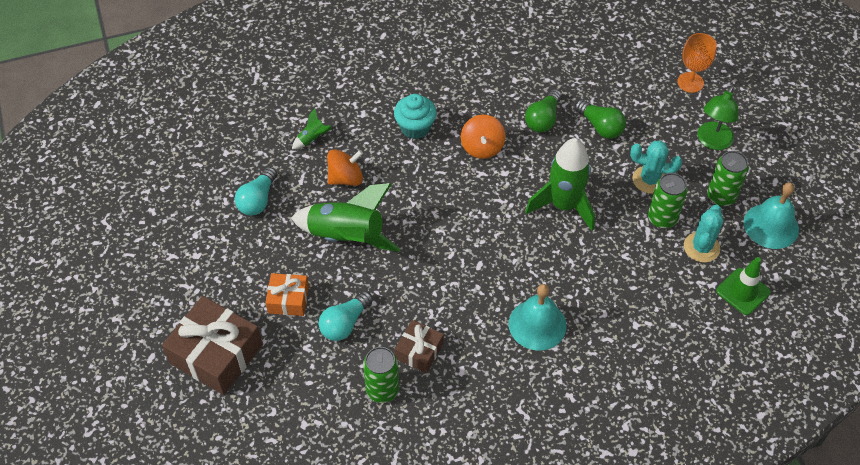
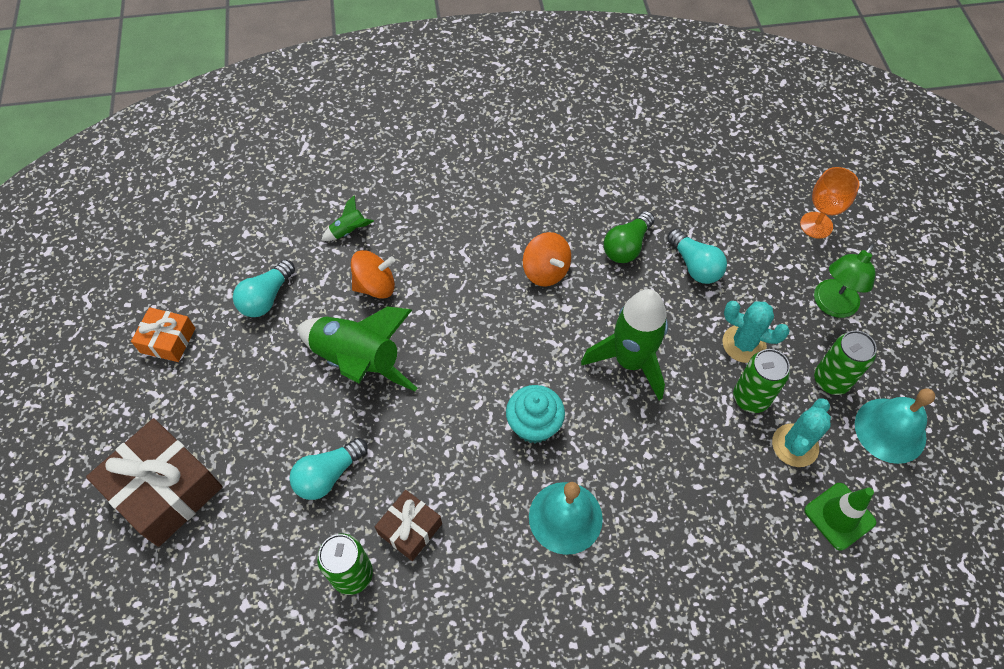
camera: 10 degrees right, 5 degrees up
orange gift [265,273,309,316] -> orange gift moved to [131,307,195,362]
turquoise cupcake [394,94,437,139] -> turquoise cupcake moved to [506,385,565,444]
orange spinning top [461,115,505,159] -> orange spinning top turned 45 degrees counterclockwise [523,232,571,287]
green light bulb [575,99,626,139] -> turquoise light bulb [667,229,727,284]

